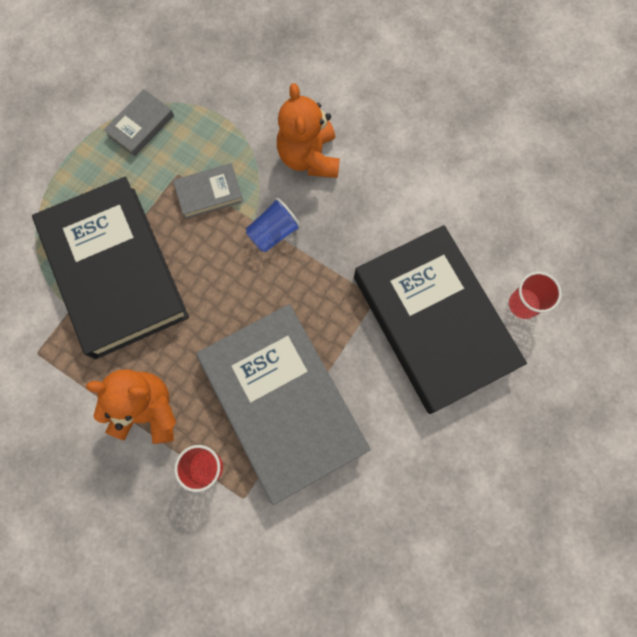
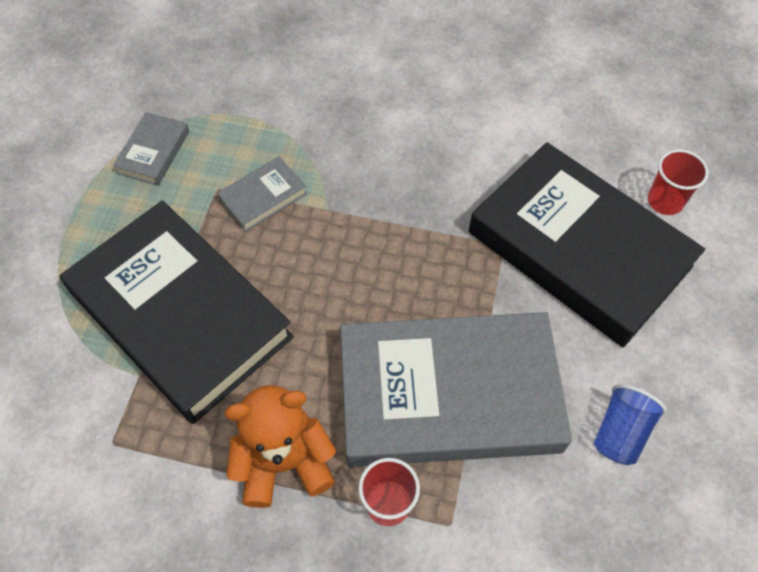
camera: 20 degrees left, 15 degrees down
grey book [196,304,370,505] -> grey book turned 45 degrees counterclockwise [340,312,572,467]
blue cup [246,198,301,253] -> blue cup moved to [594,384,666,465]
orange teddy bear [277,83,340,178] -> none

